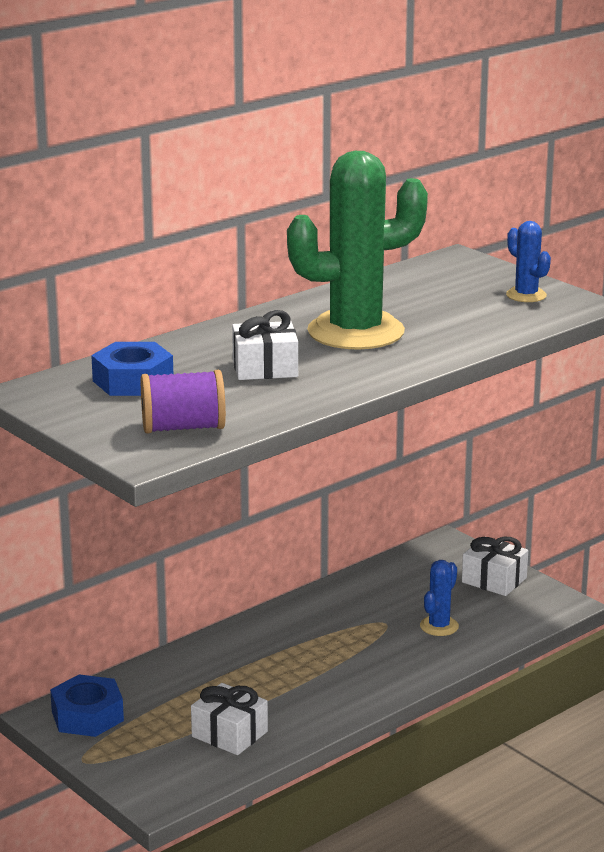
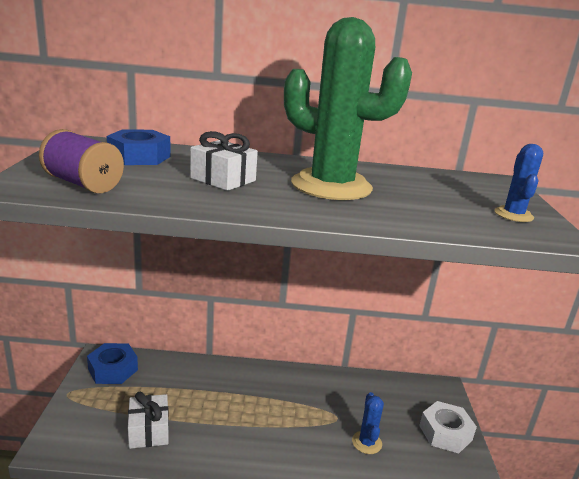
camera: 40 degrees right, 0 degrees up
blue cactus [420,560,459,636] -> blue cactus turned 75 degrees counterclockwise [352,392,384,454]
white gift [462,537,528,596] -> white nut [419,401,477,453]

